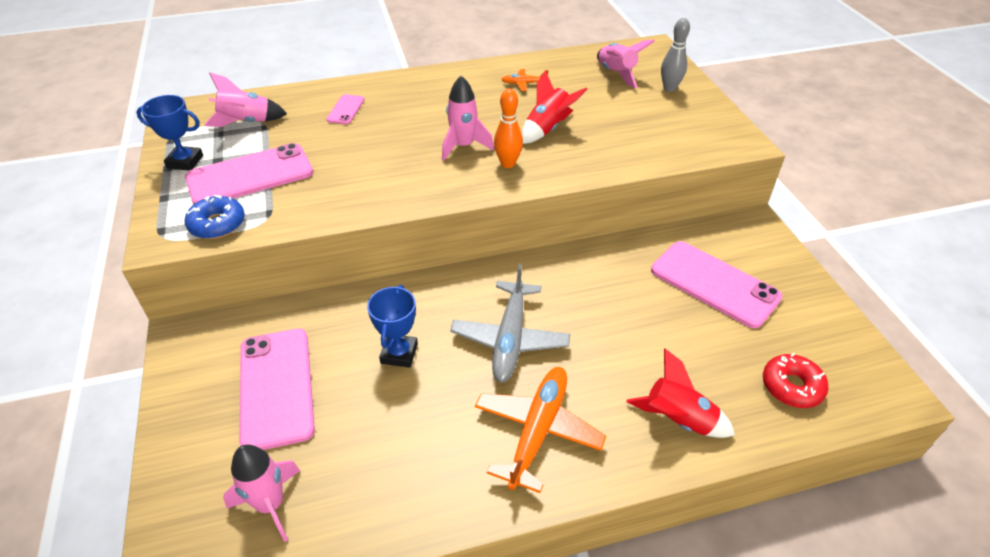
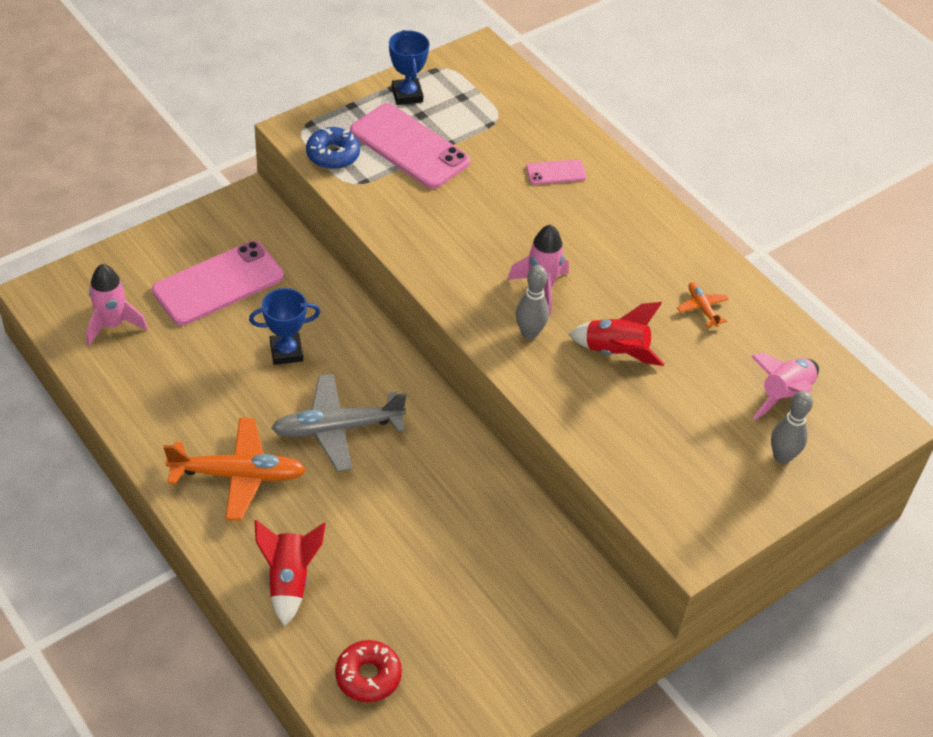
camera: 65 degrees right, 5 degrees up
pink rocket [204,72,287,127] -> none
orange bowling pin [494,89,523,168] -> grey bowling pin [516,265,549,339]
pink phone [651,241,782,328] -> none

